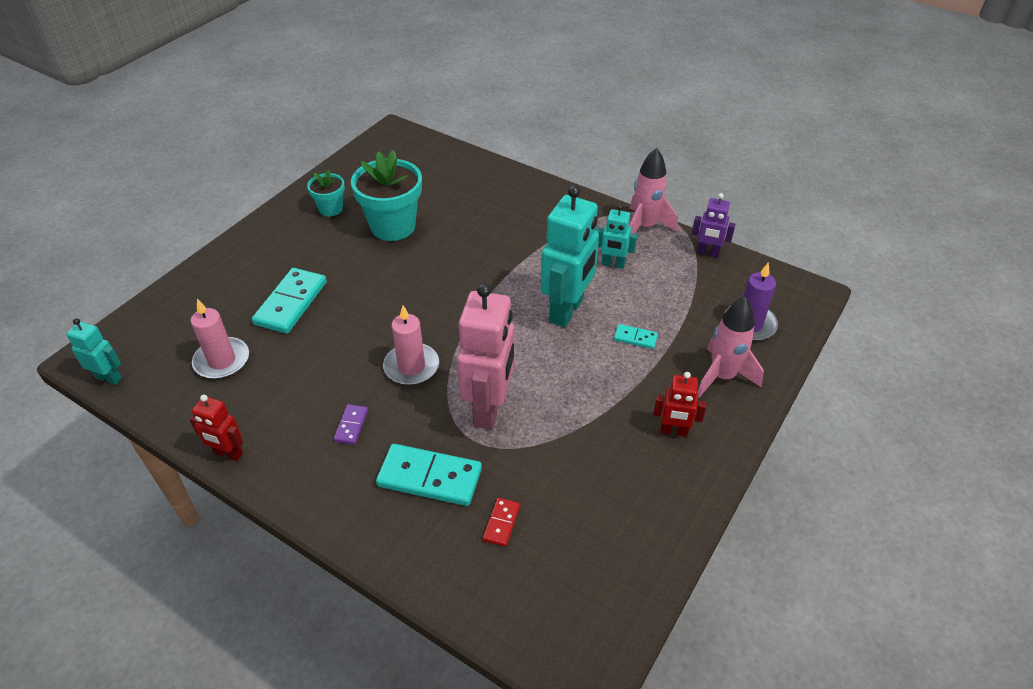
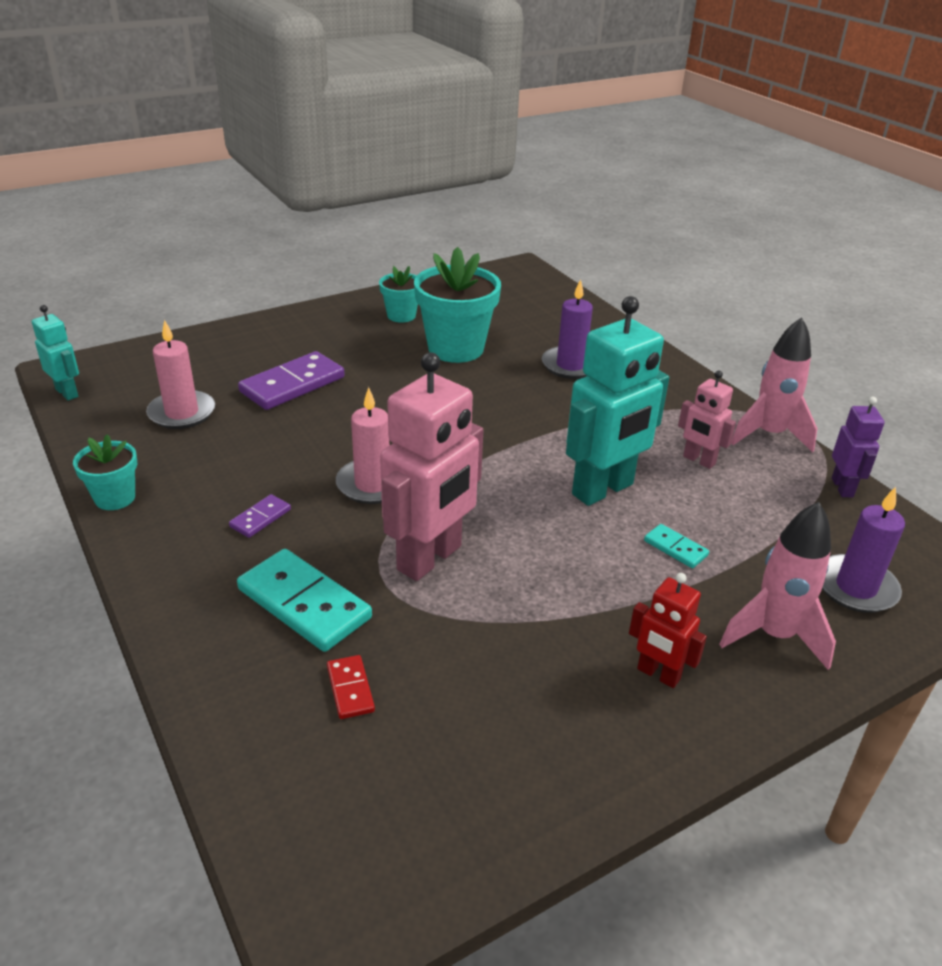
camera: 25 degrees right, 10 degrees down
red robot [190,395,243,461] -> turquoise flower pot [73,434,137,510]
turquoise domino [252,268,327,334] -> purple domino [238,351,345,410]
red domino [483,497,520,547] -> red domino turned 60 degrees counterclockwise [327,655,375,719]
turquoise robot [596,204,637,269] -> pink robot [678,371,736,469]
purple robot [692,193,736,258] -> purple robot turned 135 degrees counterclockwise [832,397,885,497]
none -> purple candle [542,279,593,379]

